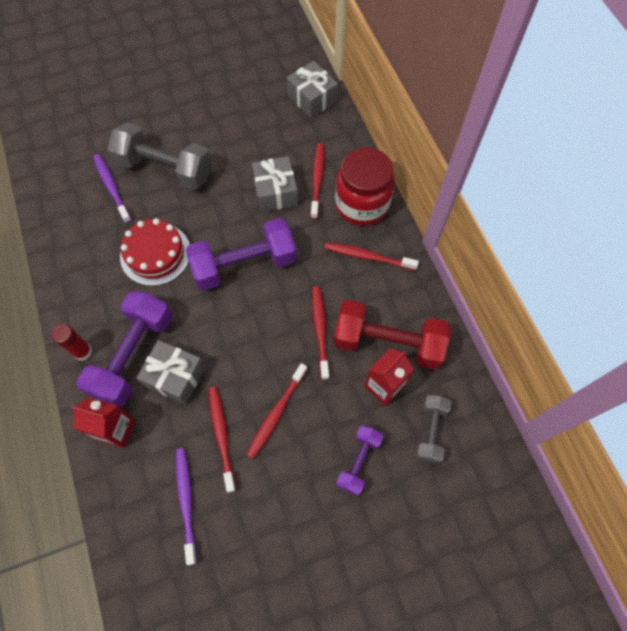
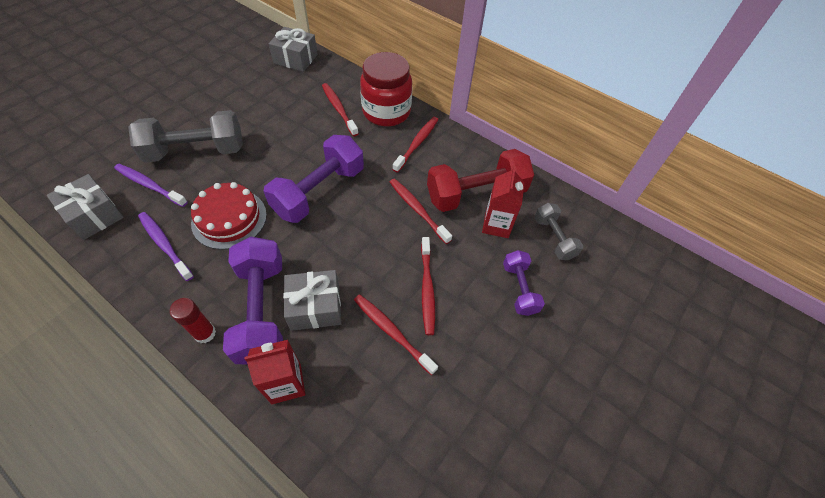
camera: 35 degrees left, 10 degrees down
purple toothbrush [176,448,197,565] -> purple toothbrush moved to [138,212,194,281]
grey gift [252,156,298,212] -> grey gift moved to [47,174,124,240]
red toothbrush [325,242,419,271] -> red toothbrush turned 135 degrees clockwise [392,117,438,173]

